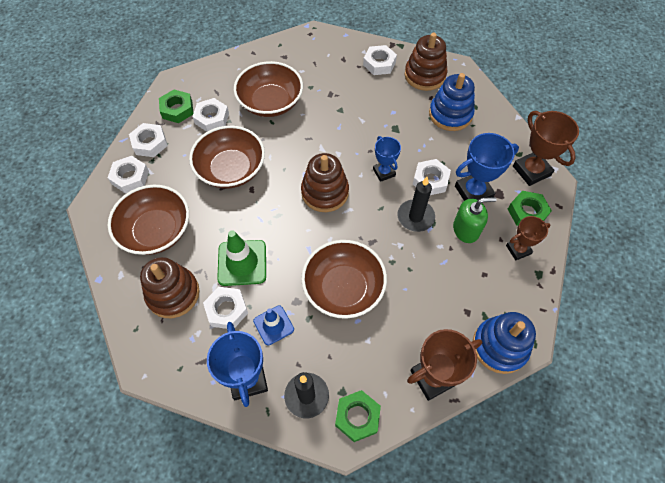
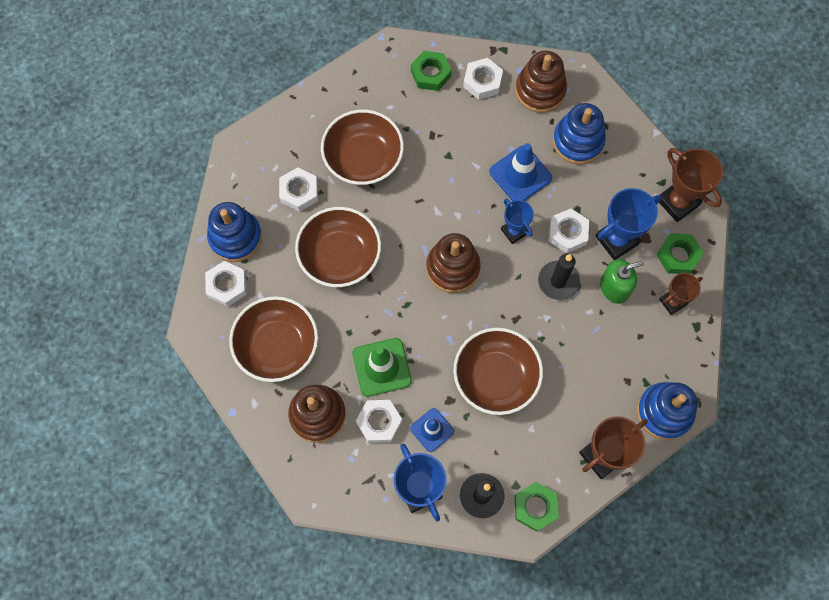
camera: 10 degrees left, 10 degrees up
white nut [129,123,168,157] -> blue stacking toy [207,202,262,262]
green nut [159,90,193,123] -> green nut moved to [411,51,452,91]
none -> blue traffic cone [489,143,552,201]

